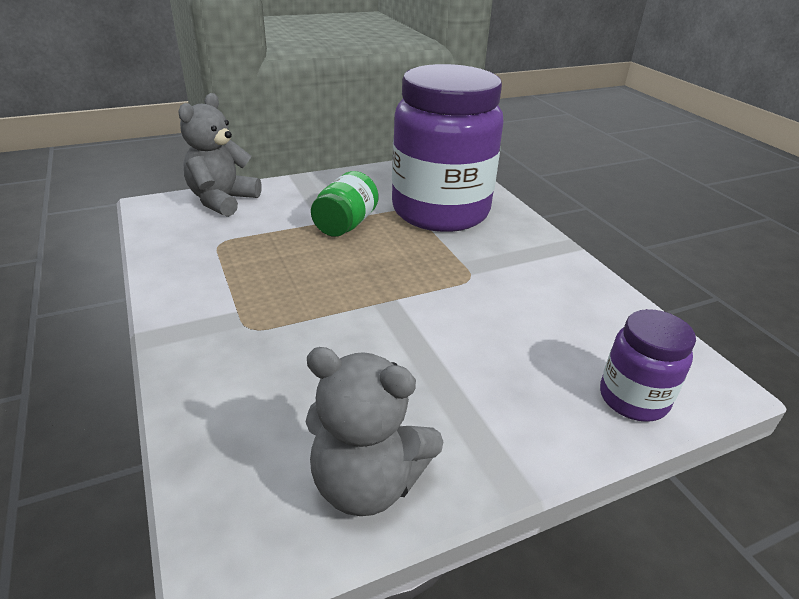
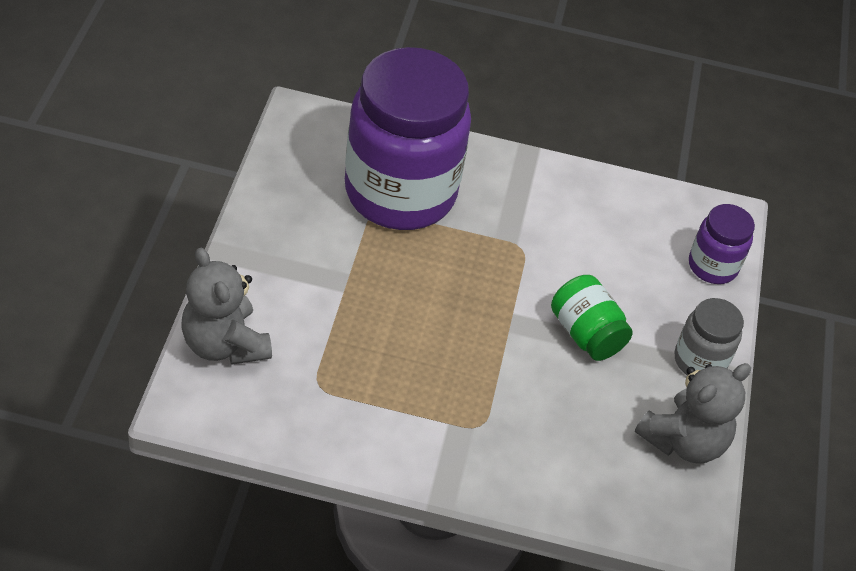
camera: 60 degrees left, 15 degrees up
green jar [311,171,379,237] -> green jar moved to [551,275,633,361]
none -> grey jar [675,298,744,376]

